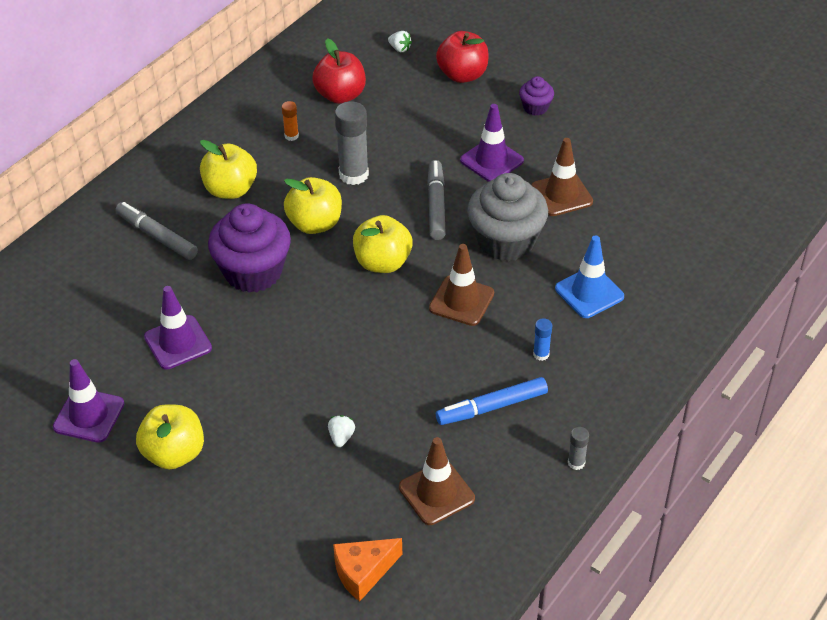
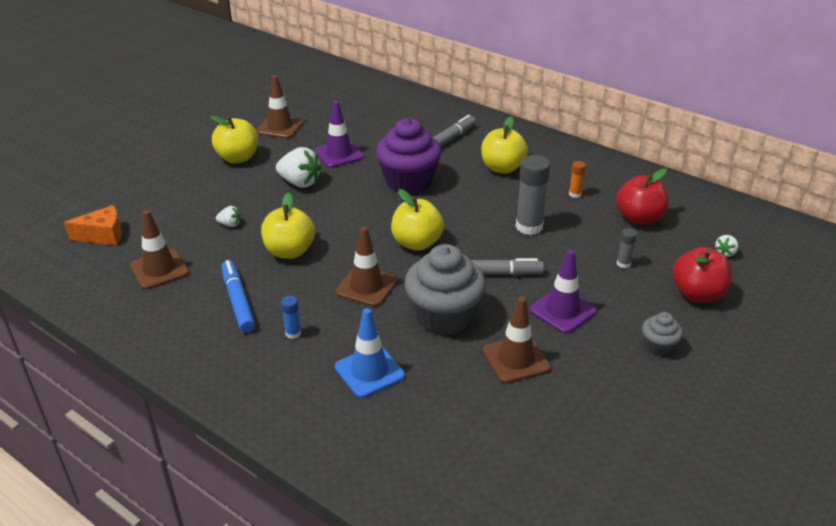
camera: 90 degrees right, 10 degrees down
purple traffic cone [53,359,125,443] -> brown traffic cone [256,75,303,138]
yellow apple [284,177,342,234] -> yellow apple moved to [261,192,315,259]
orange cheese [333,538,402,602] -> orange cheese turned 105 degrees clockwise [64,205,122,245]
purple cupcake [519,76,554,116] -> grey cupcake [642,312,683,356]
grey glue stick [568,427,589,470] -> grey glue stick moved to [617,228,637,268]
none -> white strawberry [276,147,322,188]

